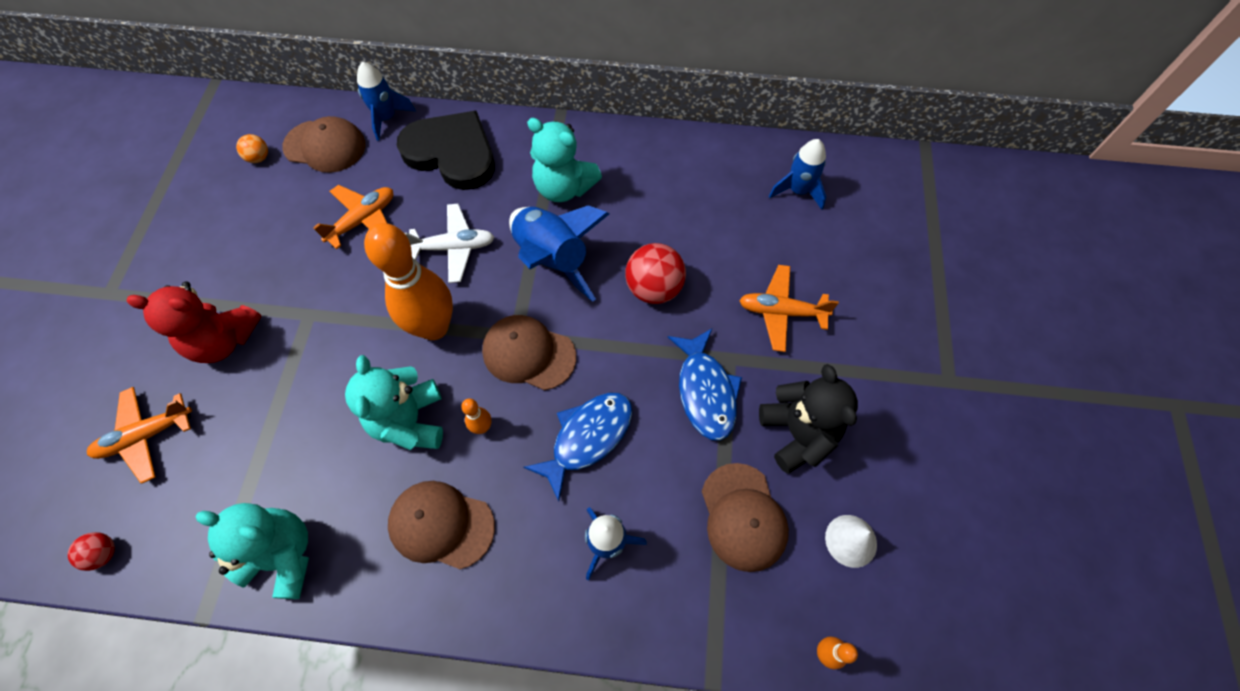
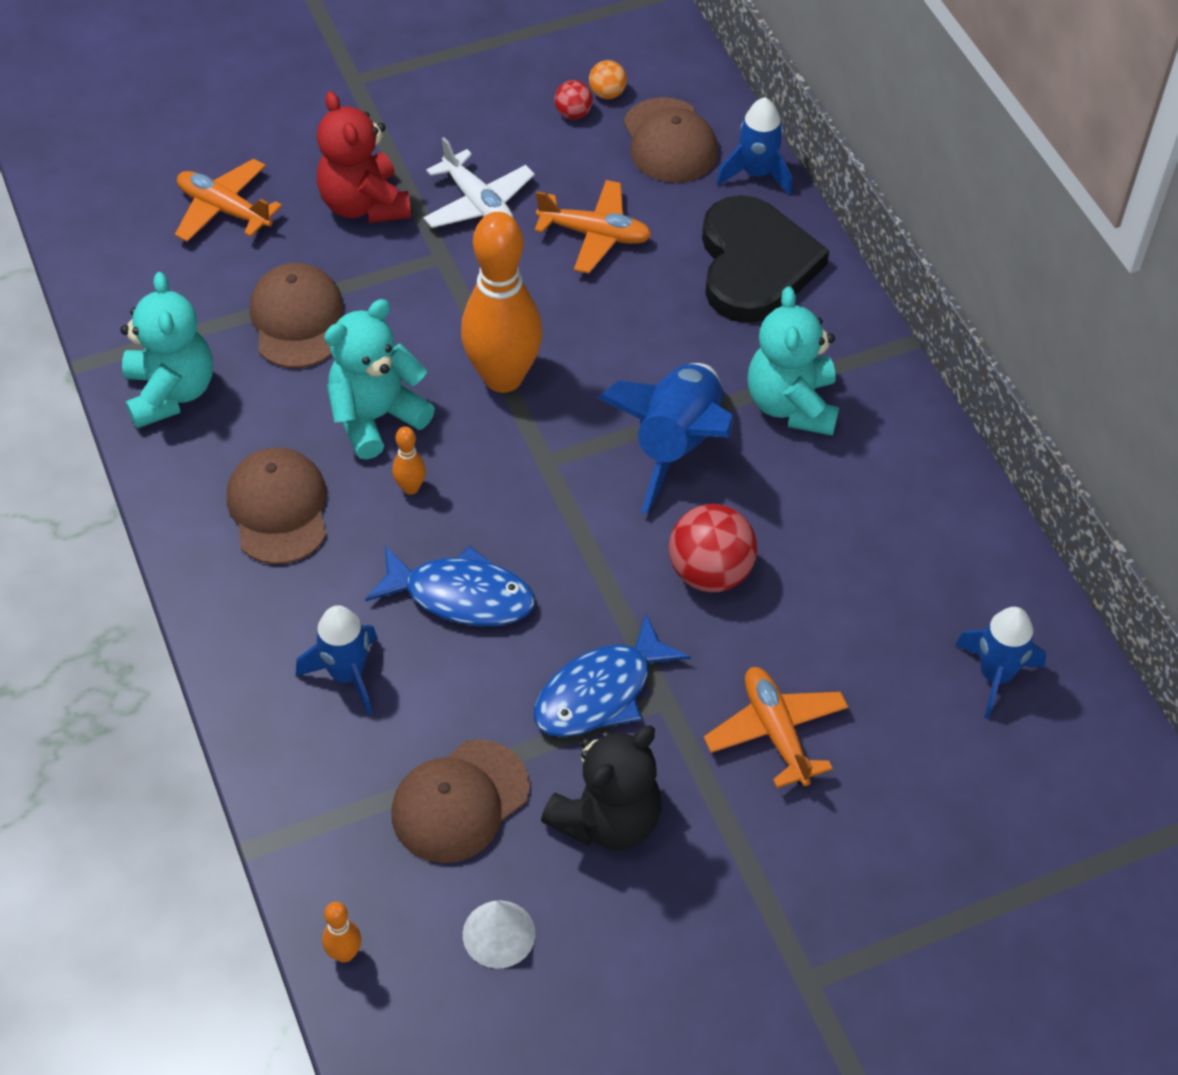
camera: 60 degrees right, 10 degrees down
red ball [68,532,115,571] -> red ball moved to [554,80,593,119]
white plane [405,204,494,283] -> white plane moved to [423,137,535,228]
brown cap [482,315,576,390] -> brown cap moved to [250,263,344,368]

